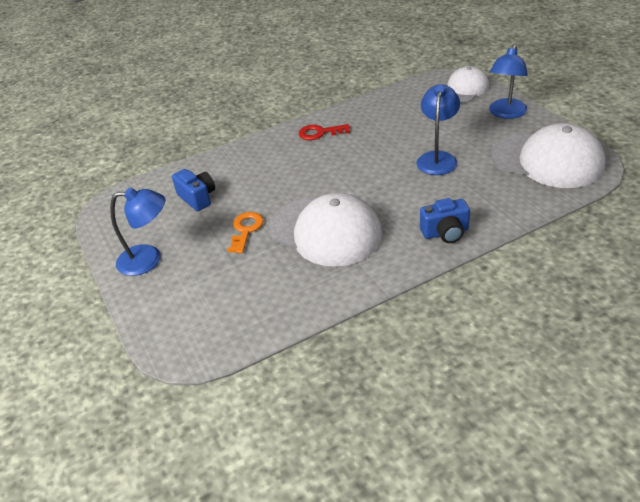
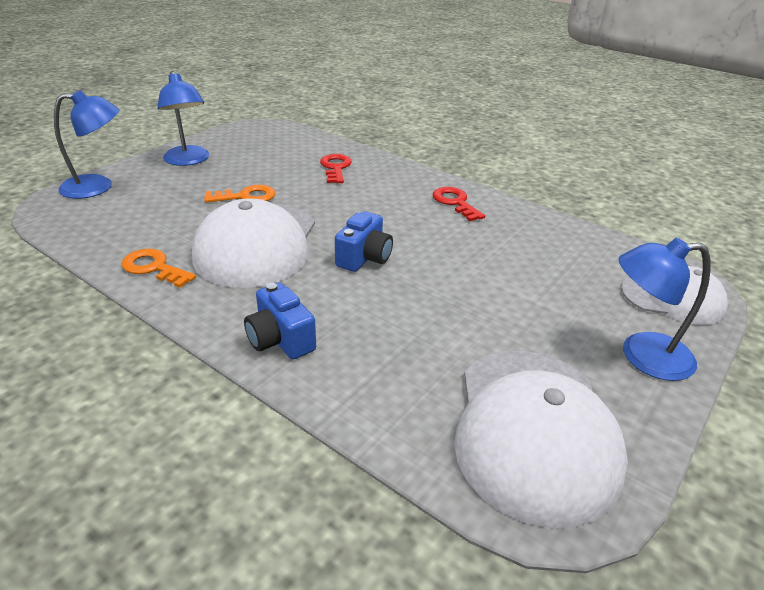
camera: 60 degrees right, 5 degrees down
blue camera [172,169,215,211] -> blue camera moved to [335,211,393,272]
blue lamp [417,84,460,175] -> blue lamp moved to [54,90,119,199]
none -> orange key [121,249,196,288]
none -> red key [320,154,352,183]

